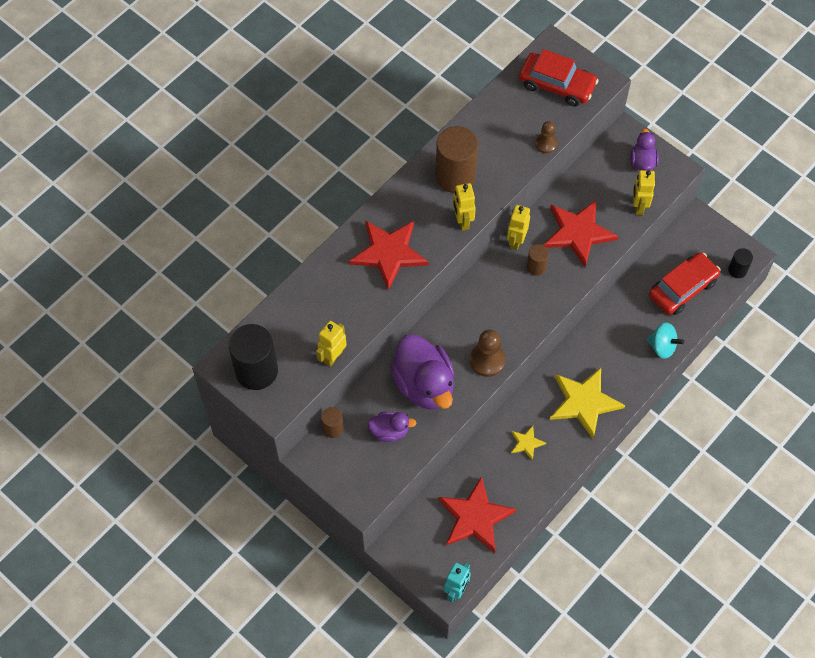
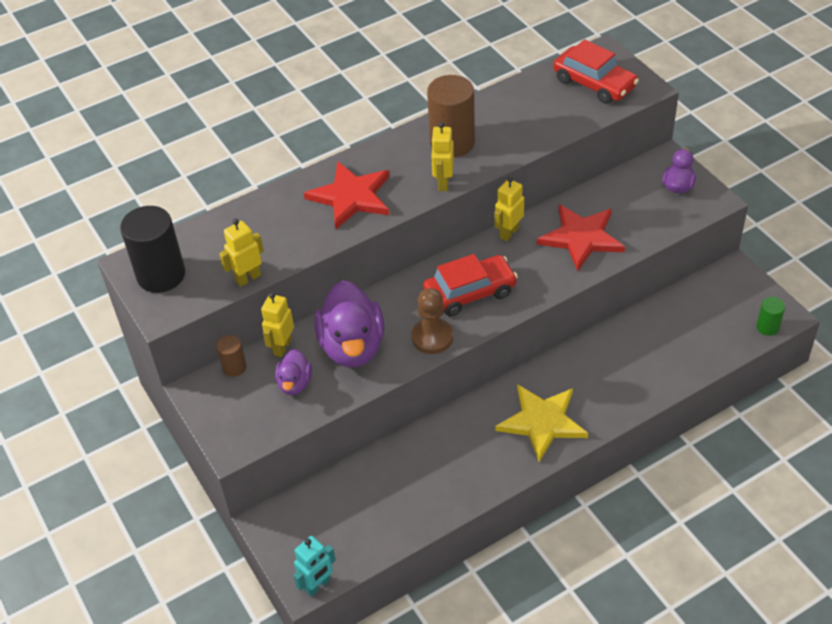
camera: 20 degrees right, 15 degrees down
purple duck [368,412,416,442] -> purple duck turned 75 degrees clockwise [275,349,312,395]
red star [438,476,517,553] -> none
yellow star [511,426,546,461] -> none
brown cylinder [527,244,549,276] -> none
brown pawn [535,121,557,154] -> none
yellow robot [633,170,655,215] -> yellow robot moved to [261,293,294,357]
turquoise spinning top [647,323,684,359] -> none
red car [649,252,721,315] -> red car moved to [423,254,518,317]
black cylinder [728,248,753,278] -> green cylinder [756,297,785,336]

